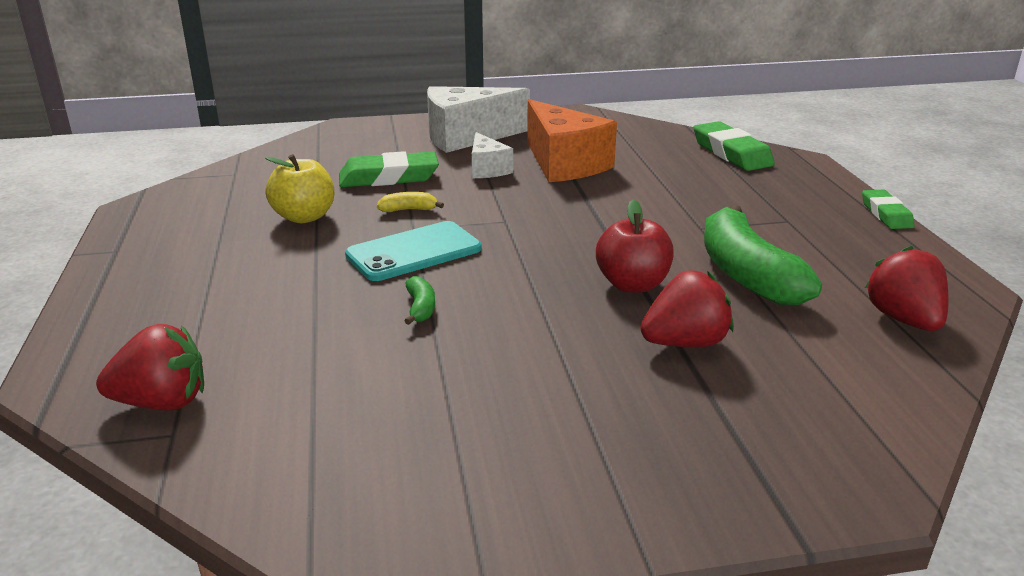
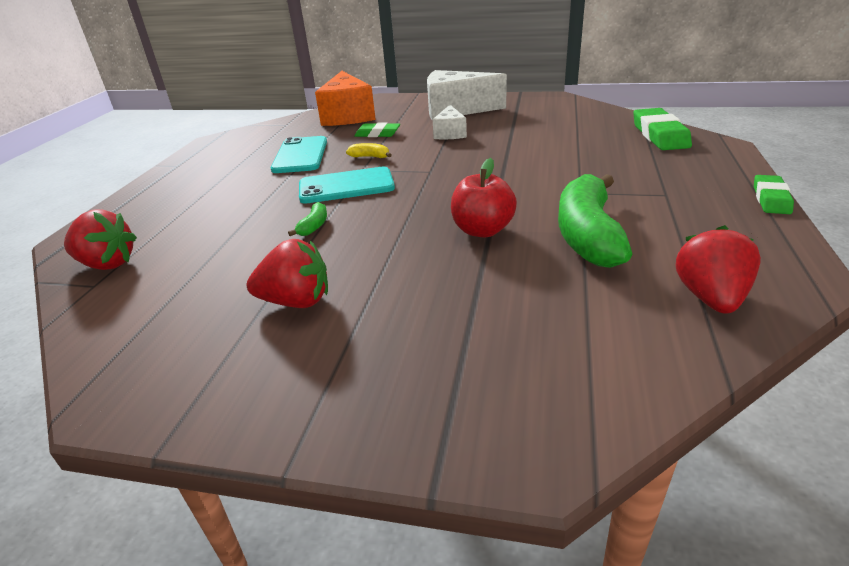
camera: 25 degrees right, 5 degrees up
yellow apple [265,154,334,223] -> turquoise phone [271,136,327,173]
green eraser [339,151,439,187] -> green eraser [354,123,400,137], size x0.62
orange cheese [527,99,617,182] -> orange cheese moved to [315,71,376,126]
red strawberry [640,270,734,347] -> red strawberry moved to [247,239,328,308]

